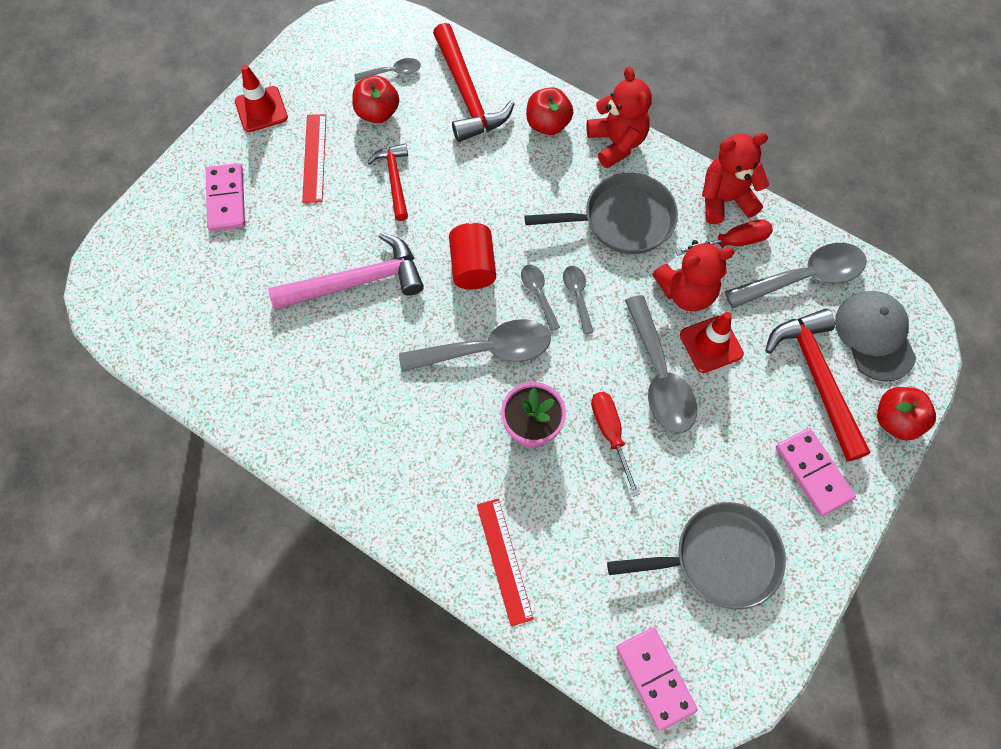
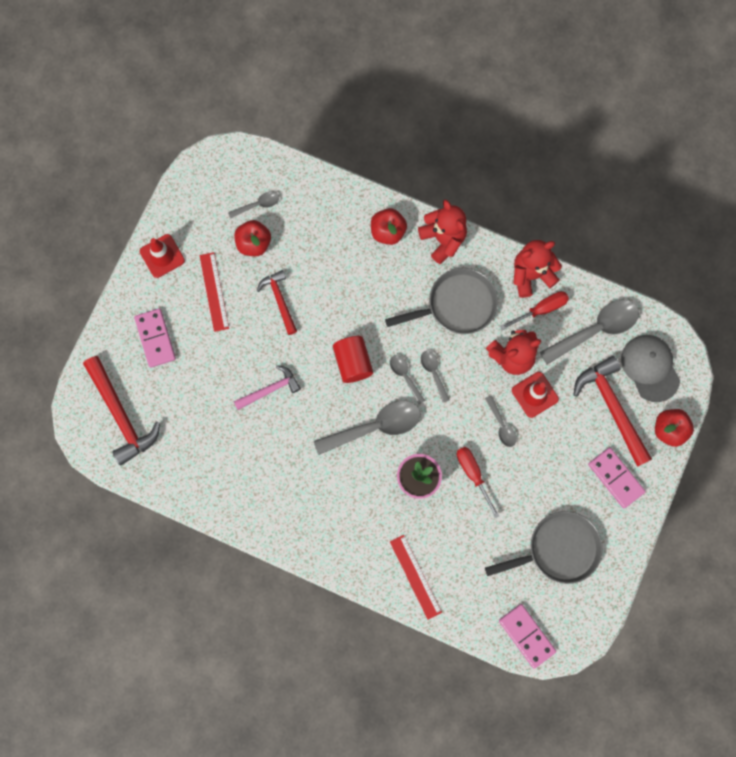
camera: 10 degrees left, 10 degrees up
pink hammer [268,232,424,310] -> pink hammer [234,365,301,410], size x0.60
red hammer [433,23,515,142] -> red hammer moved to [83,356,160,466]
grey spoon [625,295,697,433] -> grey spoon [485,395,517,447], size x0.51

